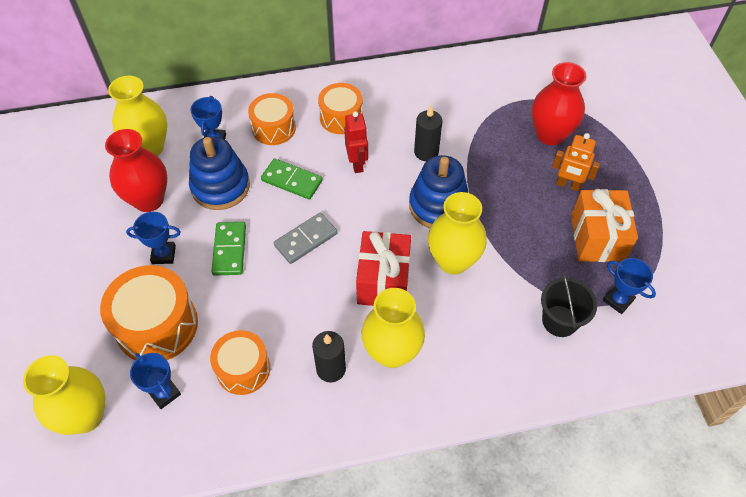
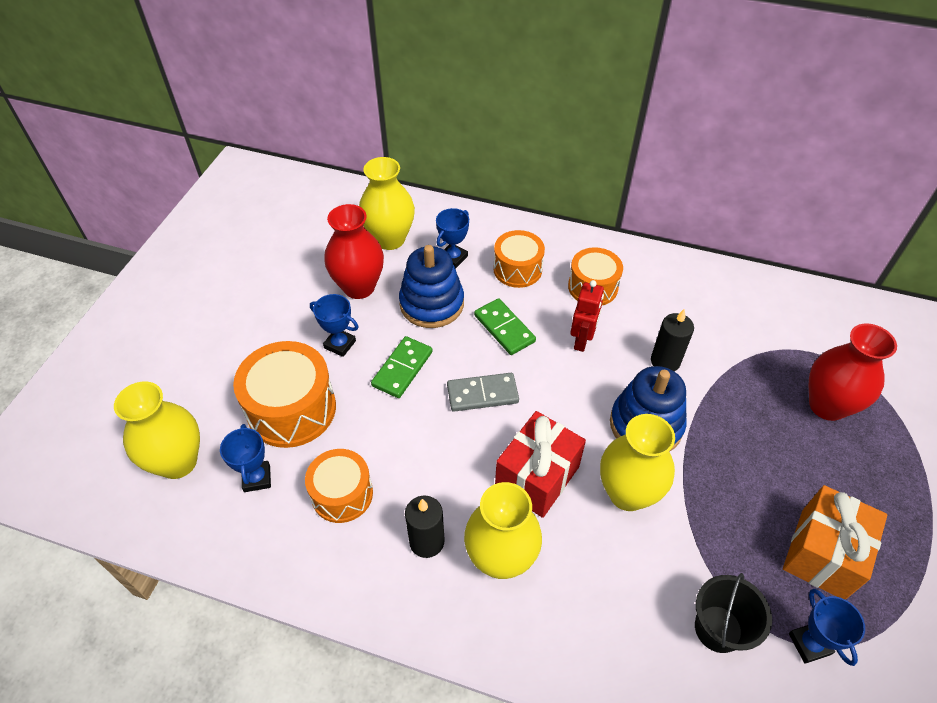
camera: 30 degrees right, 5 degrees down
orange robot [552,133,600,192] -> none

